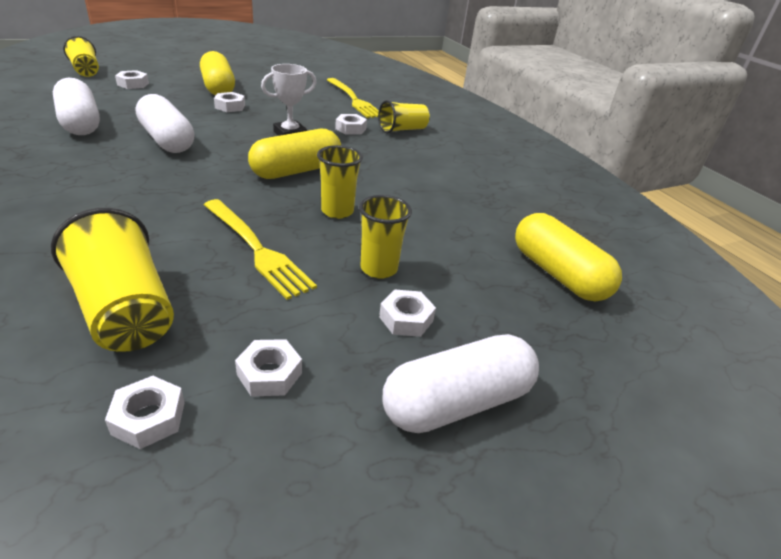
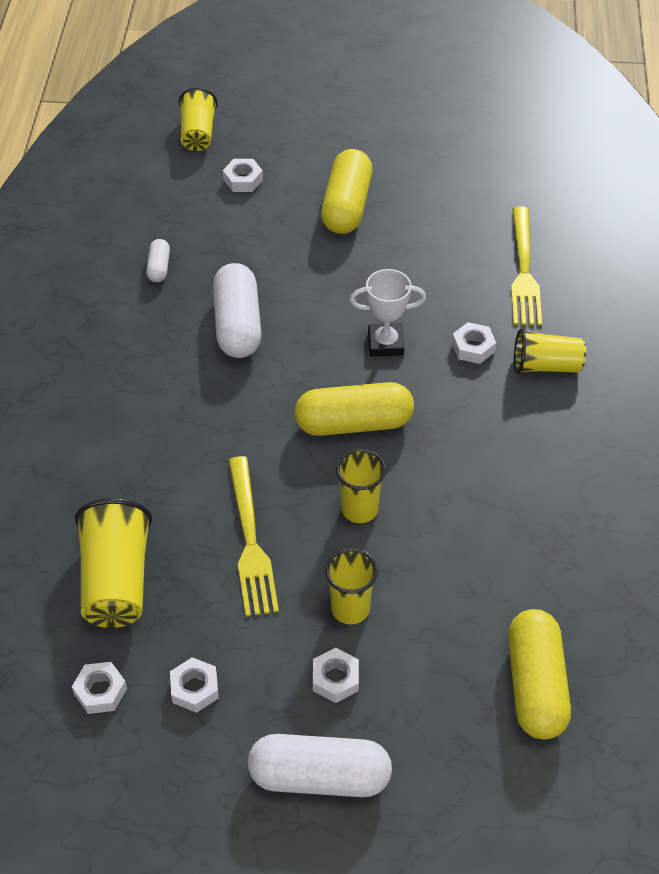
camera: 35 degrees right, 15 degrees up
white capsule [53,78,100,135] -> white capsule [146,239,170,282], size x0.48
white nut [214,92,245,112] -> none

